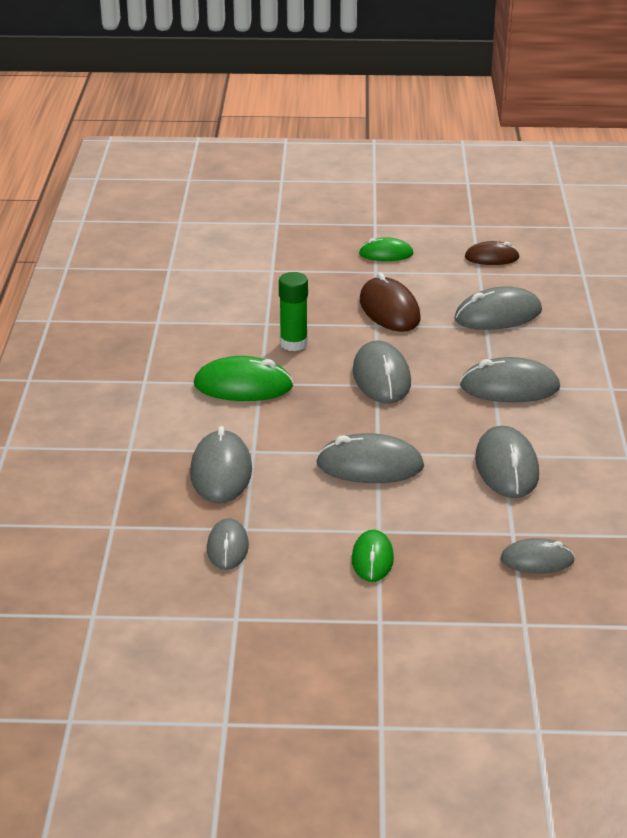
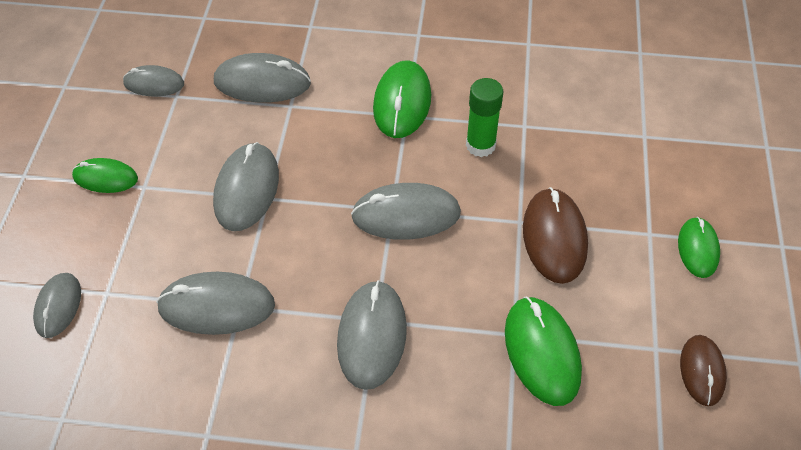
camera: 95 degrees right, 20 degrees up
brown mouse [360,272,421,332] -> brown mouse turned 75 degrees counterclockwise [523,187,588,284]
grey mouse [454,286,542,330] -> green mouse [505,296,582,406]

